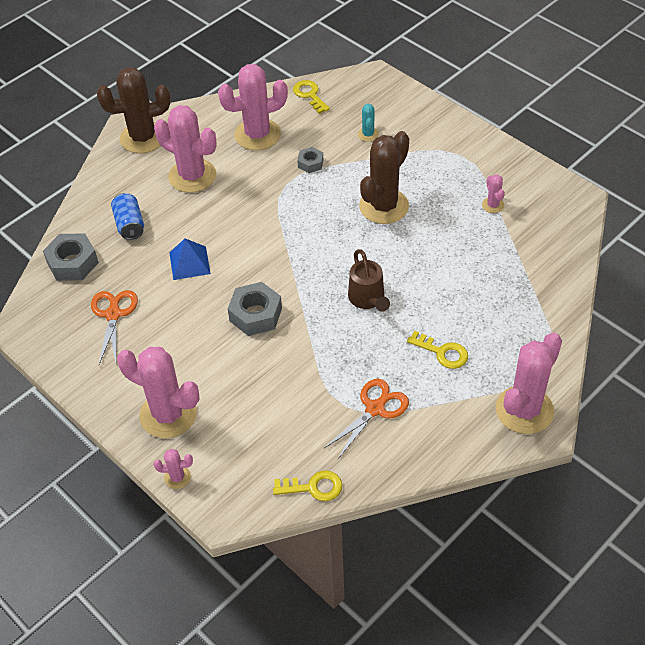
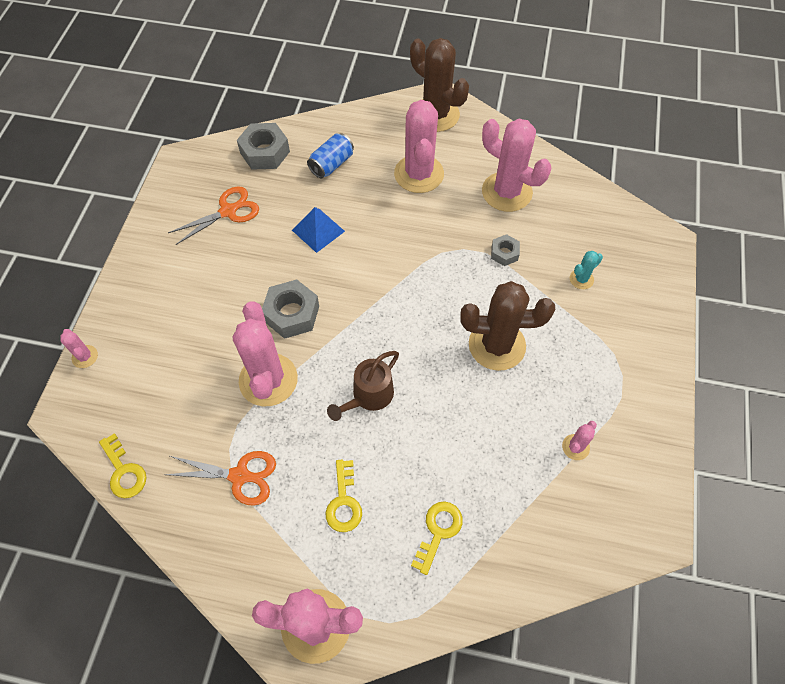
camera: 55 degrees right, 10 degrees up
pink cactus [117,347,200,438] -> pink cactus moved to [233,301,298,406]
yellow key [293,80,330,114] -> yellow key moved to [411,501,463,575]

